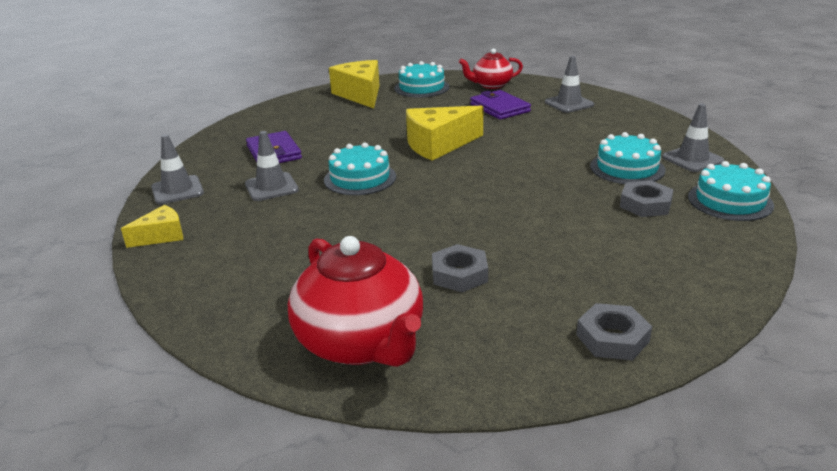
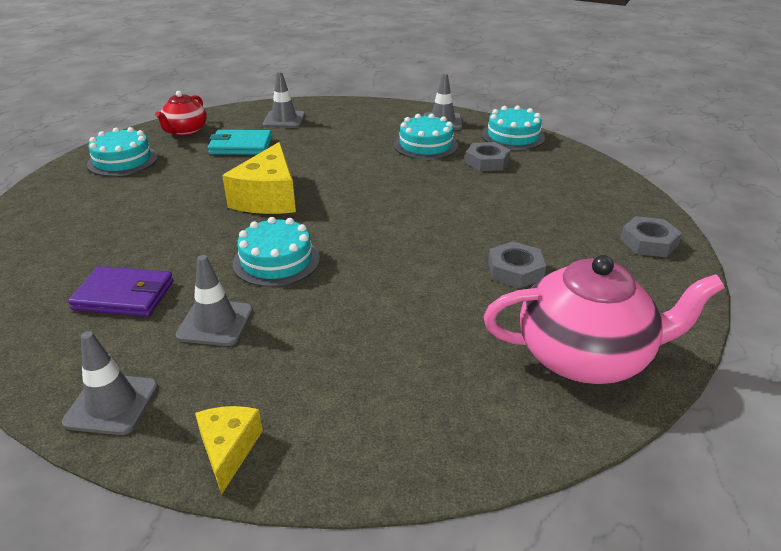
camera: 60 degrees left, 5 degrees up
red teapot [288,236,423,367] -> pink teapot [483,255,725,384]
yellow cheese [329,60,379,109] -> none
purple wallet [470,90,531,120] -> turquoise wallet [208,130,272,155]

